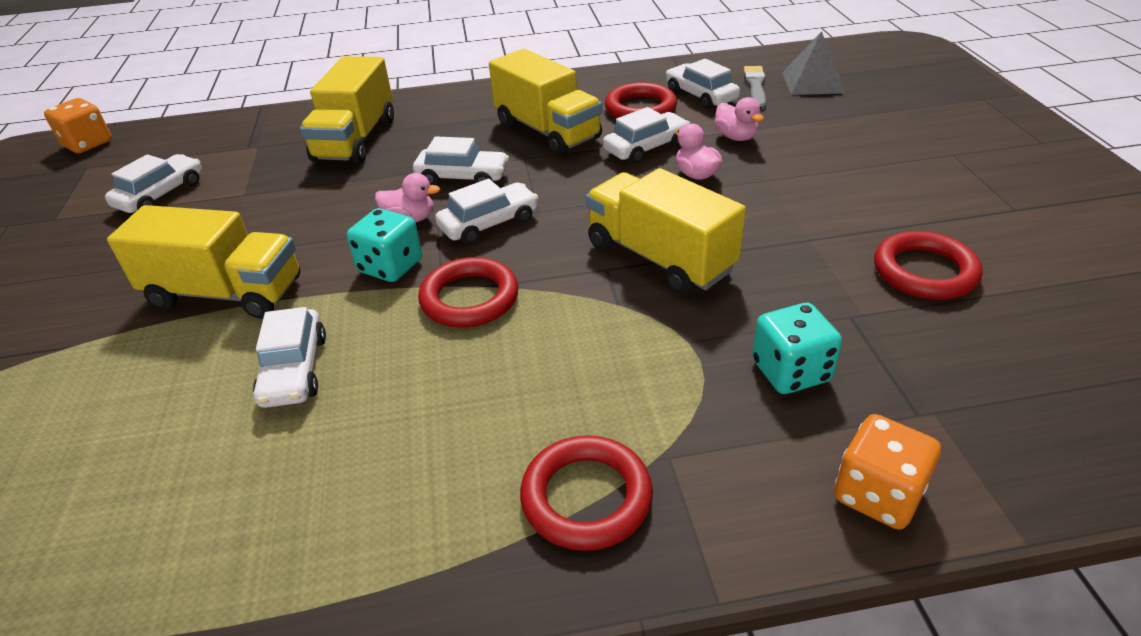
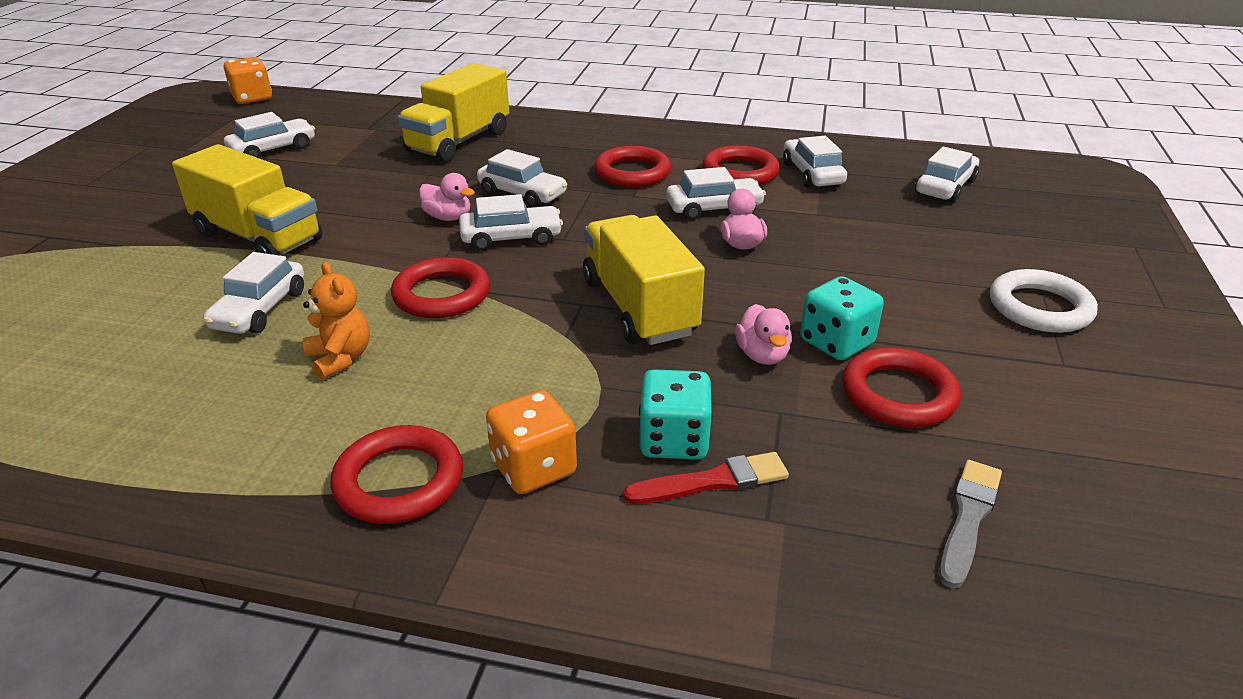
camera: 20 degrees right, 5 degrees down
turquoise dice [347,208,422,282] -> turquoise dice moved to [800,276,884,360]
yellow truck [489,49,602,156] -> red ring [594,146,671,187]
pink duck [714,97,764,141] -> pink duck moved to [735,304,792,365]
grey brush [744,66,766,110] -> grey brush moved to [939,460,1002,589]
grey pyramid [782,31,845,95] -> white car [915,147,979,203]
orange dice [834,414,941,530] -> orange dice moved to [486,390,577,494]
none -> orange teddy bear [303,262,370,380]
none -> red brush [623,452,789,504]
none -> white ring [990,269,1098,333]

